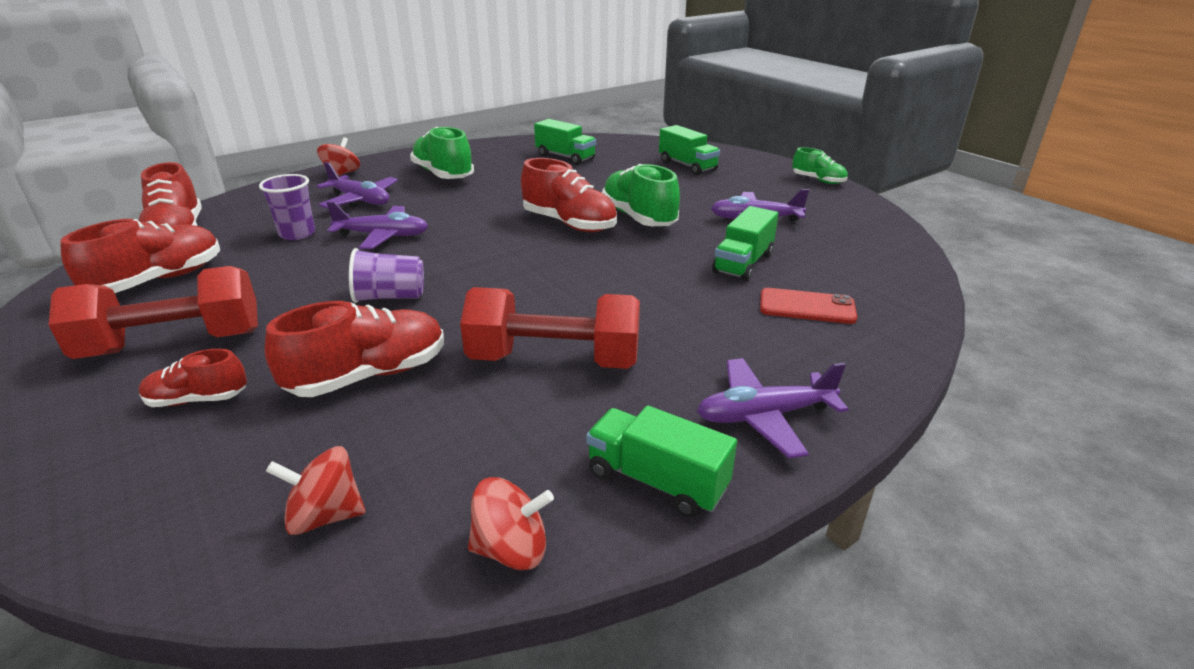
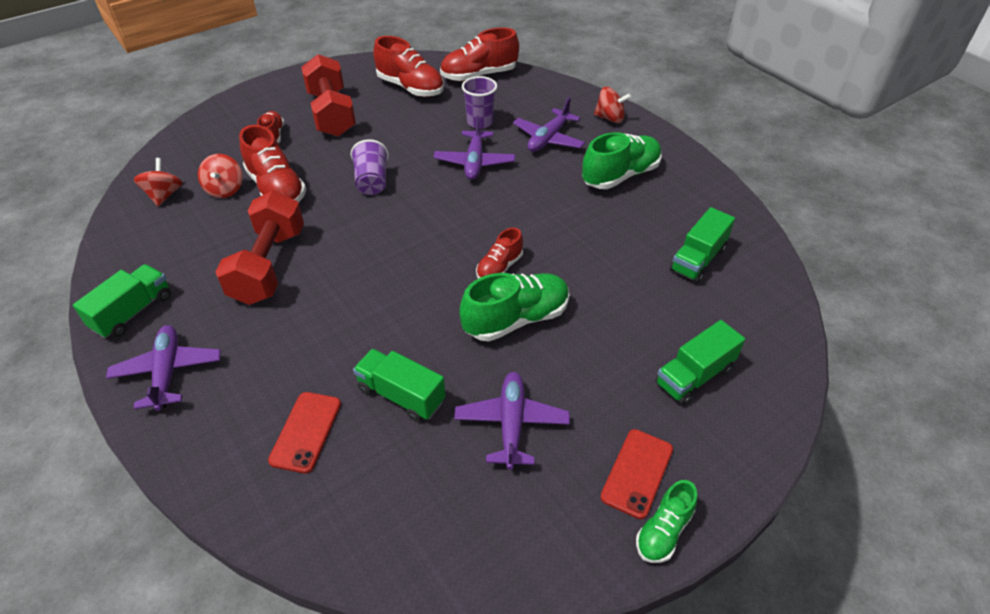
camera: 90 degrees right, 15 degrees up
red spinning top [468,477,554,570] -> red spinning top moved to [198,154,242,198]
red shoe [521,158,617,232] -> red shoe [476,228,523,279], size x0.58
none -> red phone [600,429,673,519]

